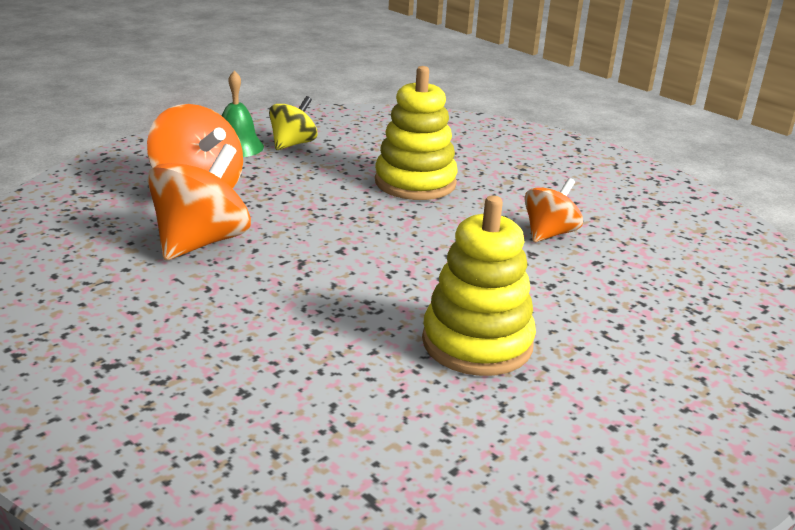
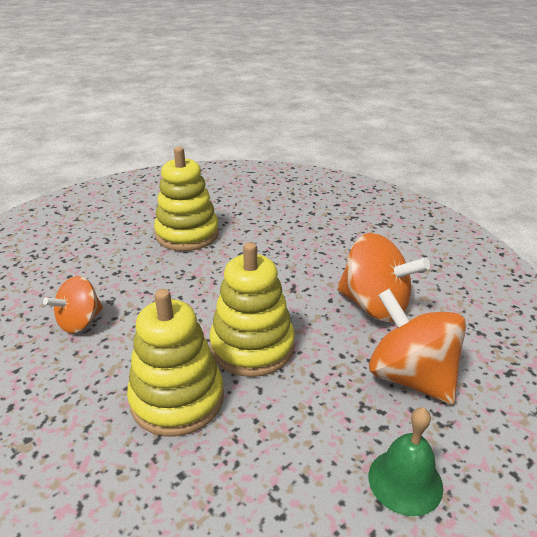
camera: 175 degrees left, 5 degrees up
orange spinning top [148,144,251,260] -> orange spinning top turned 90 degrees counterclockwise [337,233,430,322]
yellow spinning top [269,96,318,150] -> none
none -> yellow stacking toy [210,242,295,377]

